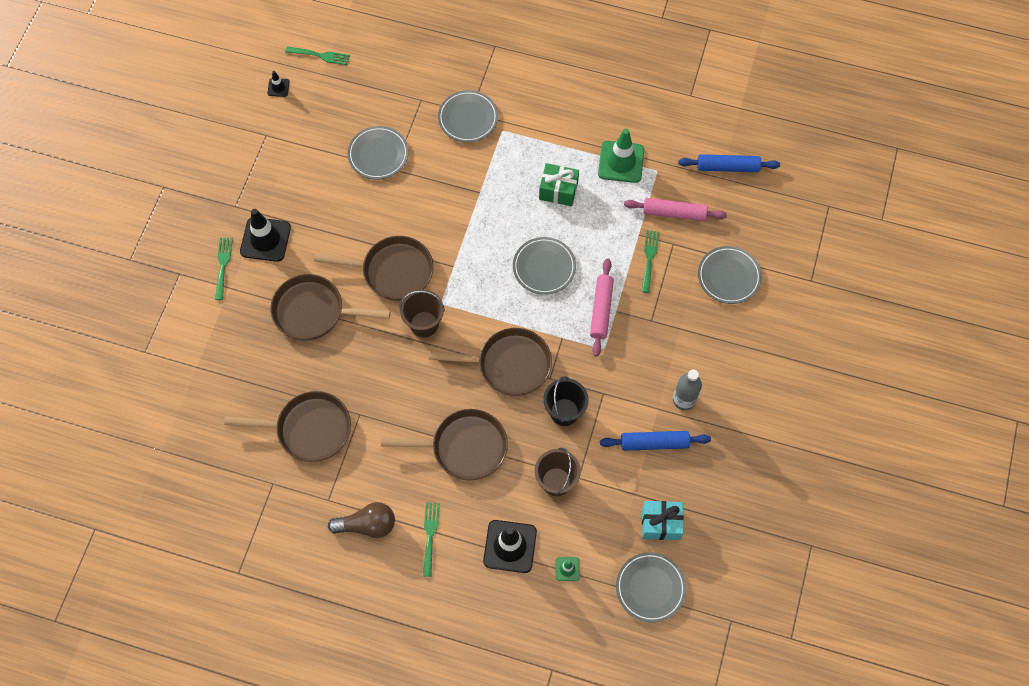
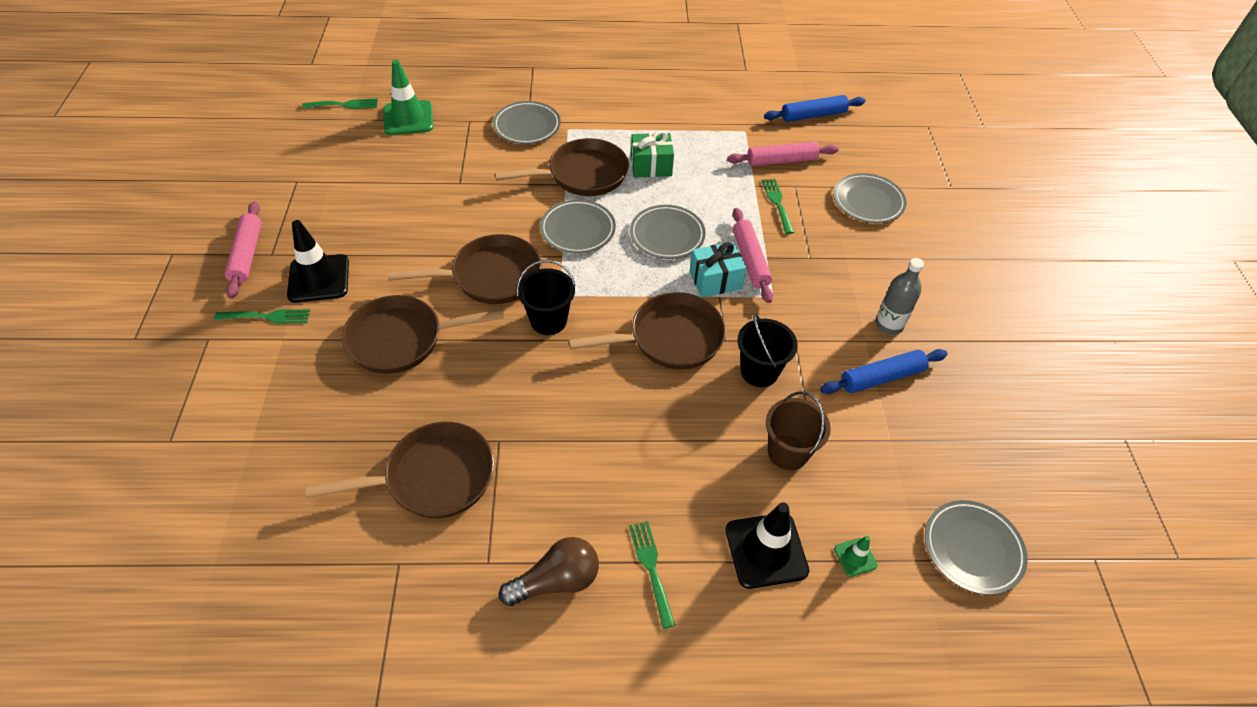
camera: 20 degrees left, 15 degrees down
green fork [215,237,233,300] -> green fork turned 105 degrees clockwise [214,309,310,324]
black traffic cone [267,71,290,97] -> none
grey plate [347,126,409,179] -> grey plate moved to [540,199,616,253]
brown pan [381,409,508,480] -> brown pan moved to [495,138,629,196]
brown bucket [399,290,445,338] -> black bucket [517,260,575,335]
green traffic cone [598,129,644,183] -> green traffic cone moved to [384,60,433,135]
turquoise gift [642,501,684,540] -> turquoise gift moved to [690,242,747,297]
none -> pink rolling pin [225,201,262,299]

